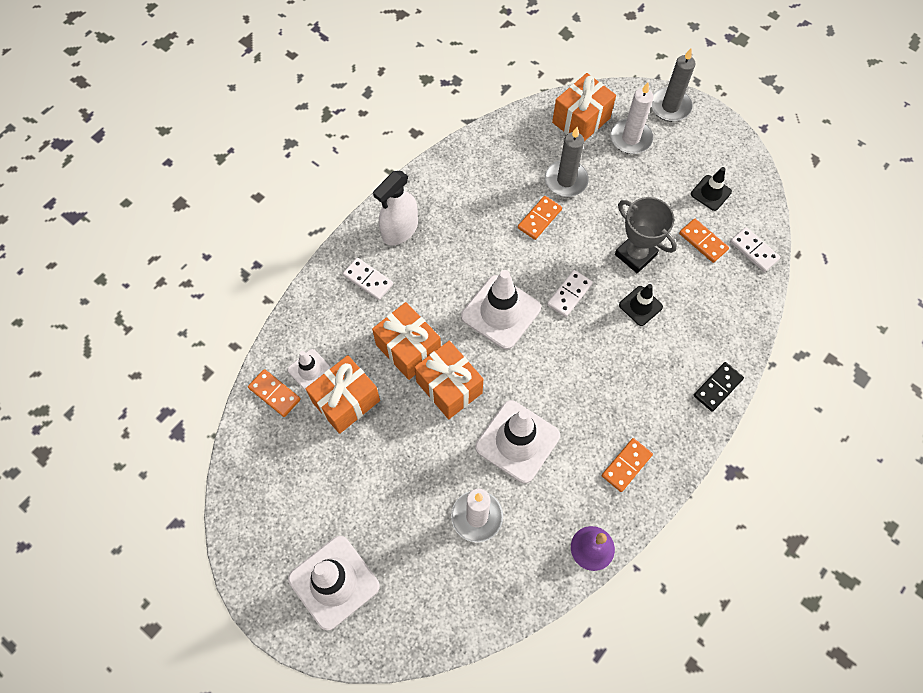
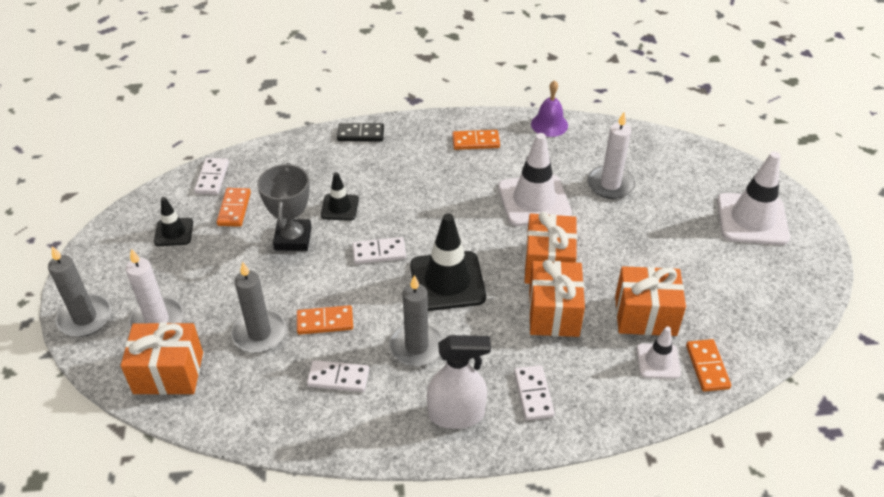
camera: 135 degrees left, 20 degrees down
white traffic cone [461,270,541,349] -> black traffic cone [410,213,486,311]
none -> white domino [307,360,369,392]
none -> grey candle [389,275,444,366]

